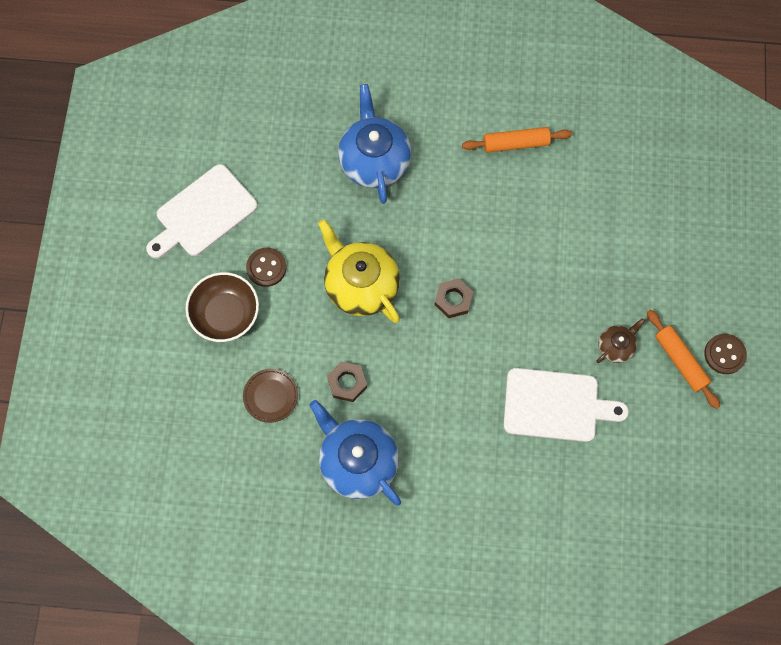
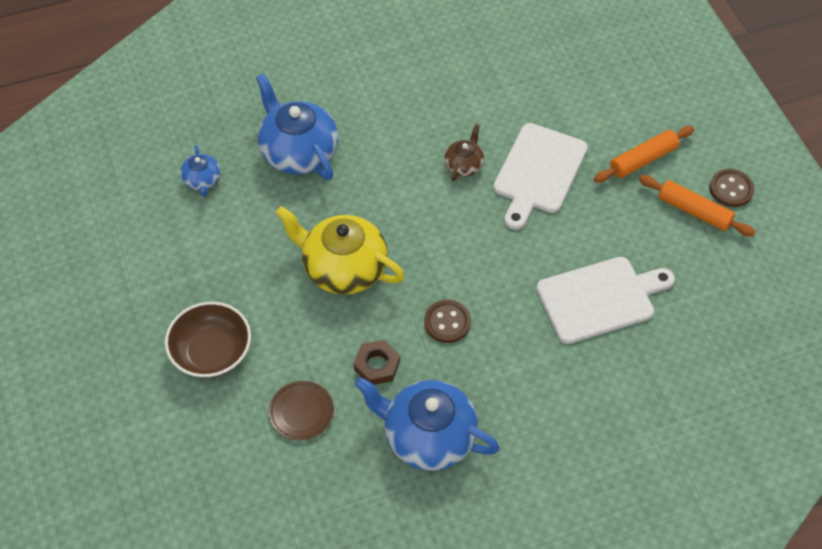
camera: 25 degrees left, 15 degrees down
white cutting board [146,164,258,259] -> white cutting board moved to [493,123,588,230]
brown button [246,248,286,287] -> brown button moved to [424,300,471,343]
brown nut [434,278,473,318] -> none
orange rolling pin [462,127,572,153] -> orange rolling pin moved to [594,126,694,183]
brown teapot [596,318,645,363] -> brown teapot moved to [444,124,484,181]
none -> blue teapot [180,145,221,196]

